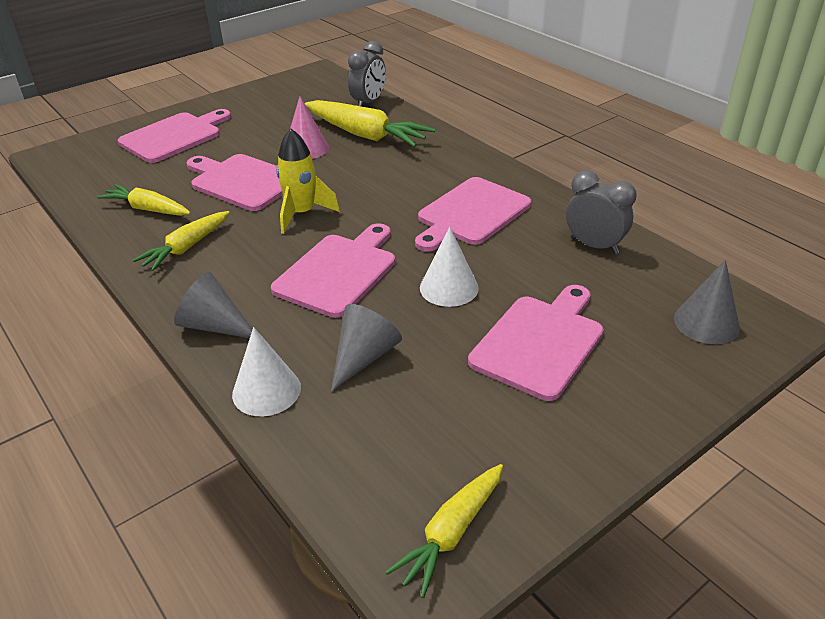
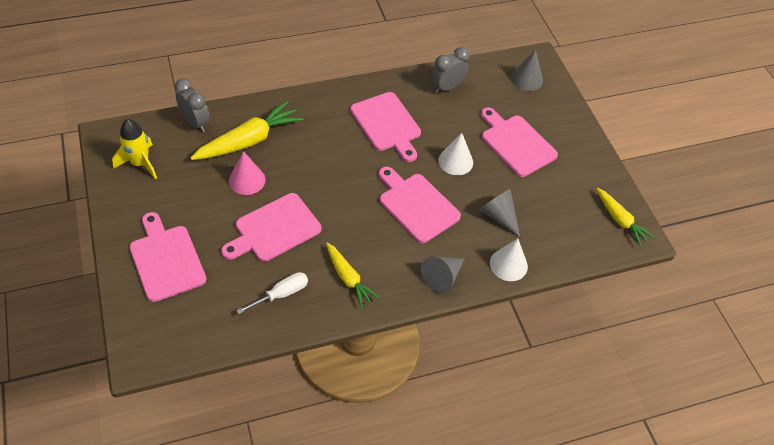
camera: 75 degrees left, 15 degrees up
yellow carrot [97,184,191,216] -> white screwdriver [236,272,308,314]
yellow rocket [276,129,340,234] -> yellow rocket moved to [112,119,157,180]

